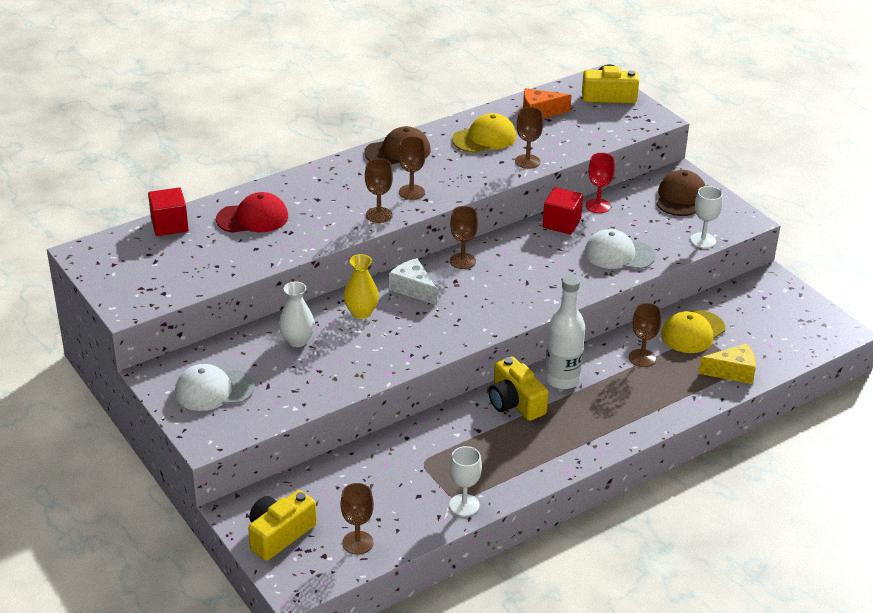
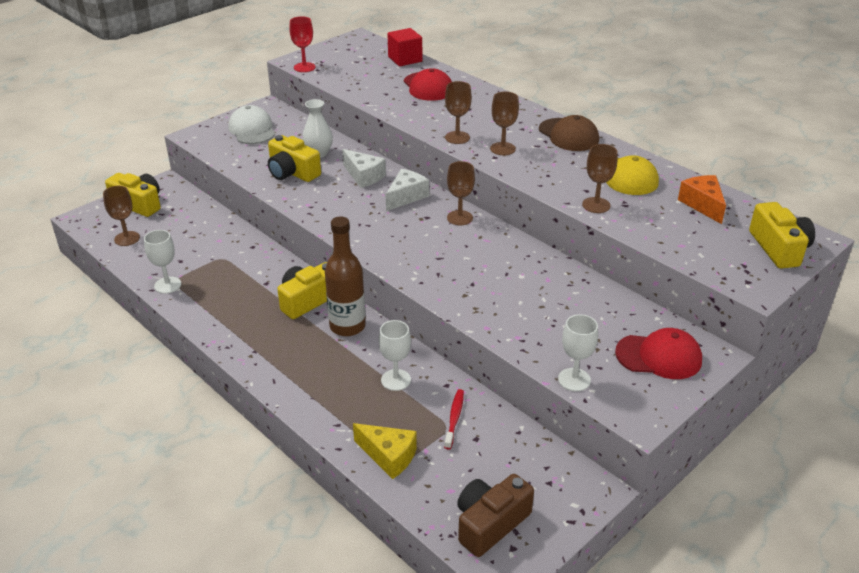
camera: 80 degrees right, 0 degrees up
yellow vase [344,254,379,319] -> white cheese [342,149,386,188]
red cube [543,187,583,235] -> none
white bottle [545,275,585,389] -> brown bottle [325,216,366,336]
white cap [584,229,655,269] -> none
red goblet [586,153,615,213] -> red goblet moved to [289,16,316,72]
brown goblet [629,303,662,367] -> white goblet [379,320,411,391]
brown cap [656,170,705,216] -> red cap [615,328,702,379]
yellow cap [661,310,725,353] -> red toothbrush [444,389,464,449]
yellow cheese [699,343,756,384] -> yellow cheese turned 45 degrees counterclockwise [353,423,417,479]
none -> yellow camera [268,135,321,182]
none -> brown camera [457,474,534,557]

